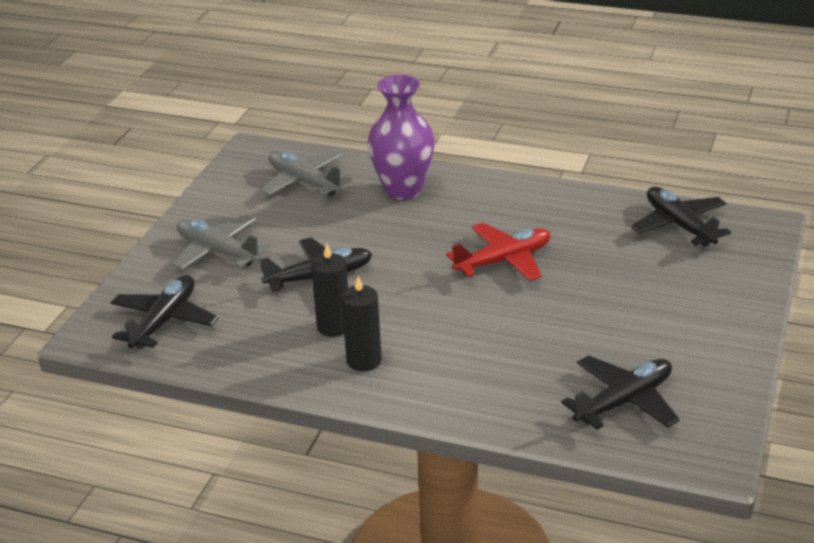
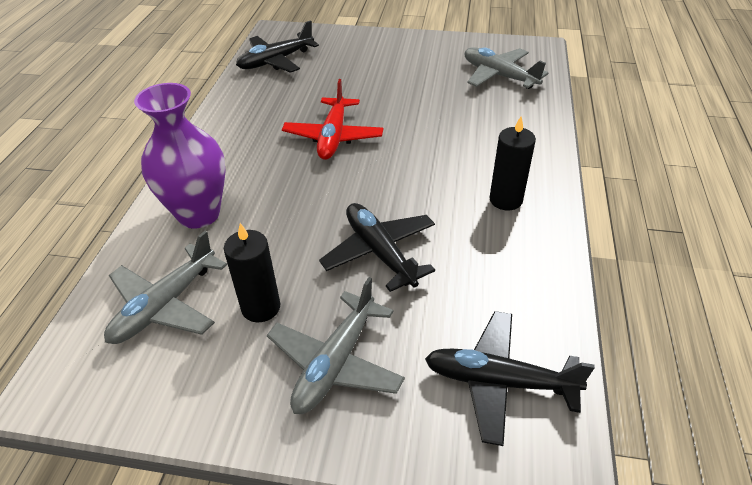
camera: 100 degrees left, 10 degrees up
black candle [311,243,348,337] -> black candle moved to [224,223,280,322]
red plane [446,223,550,281] -> red plane turned 135 degrees counterclockwise [282,79,383,160]
black plane [561,355,680,430] -> grey plane [465,47,548,89]

